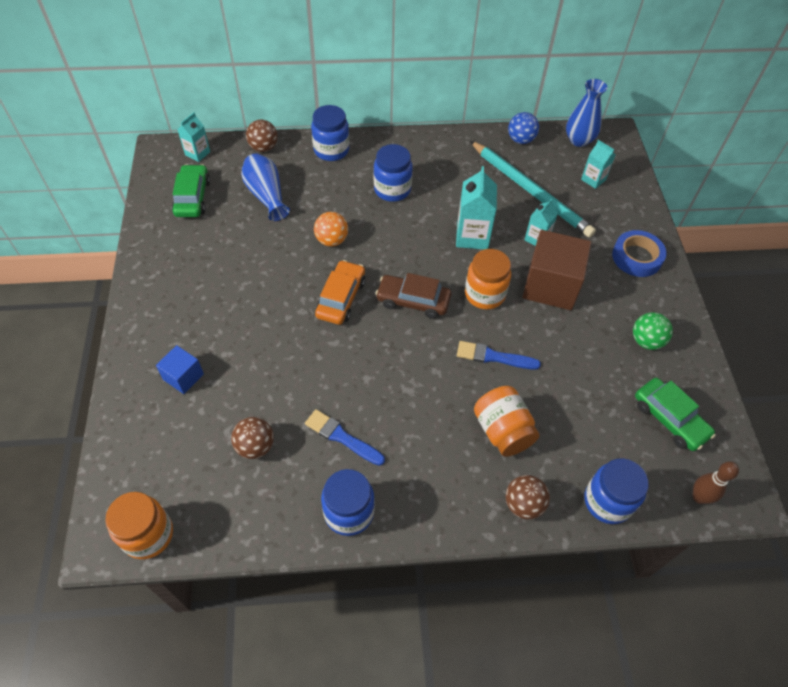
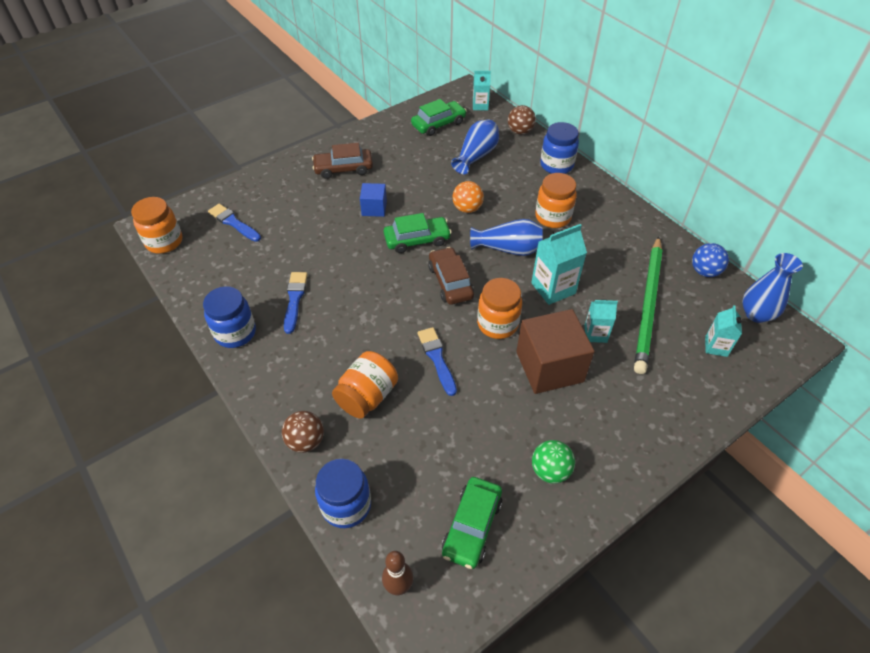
camera: 60 degrees right, 5 degrees down
blue cube [156,345,204,394] -> blue cube moved to [360,183,387,217]
brown ball [231,417,274,459] -> none
orange car [315,260,365,325] -> green car [384,213,452,253]
blue jar [374,144,413,202] -> orange jar [535,173,577,228]
turquoise pencil [470,141,596,238] -> green pencil [634,236,663,374]
blue tape [612,230,667,277] -> none
none -> blue brush [208,204,261,242]
none -> brown car [312,143,373,179]
none -> blue vase [470,219,543,256]

